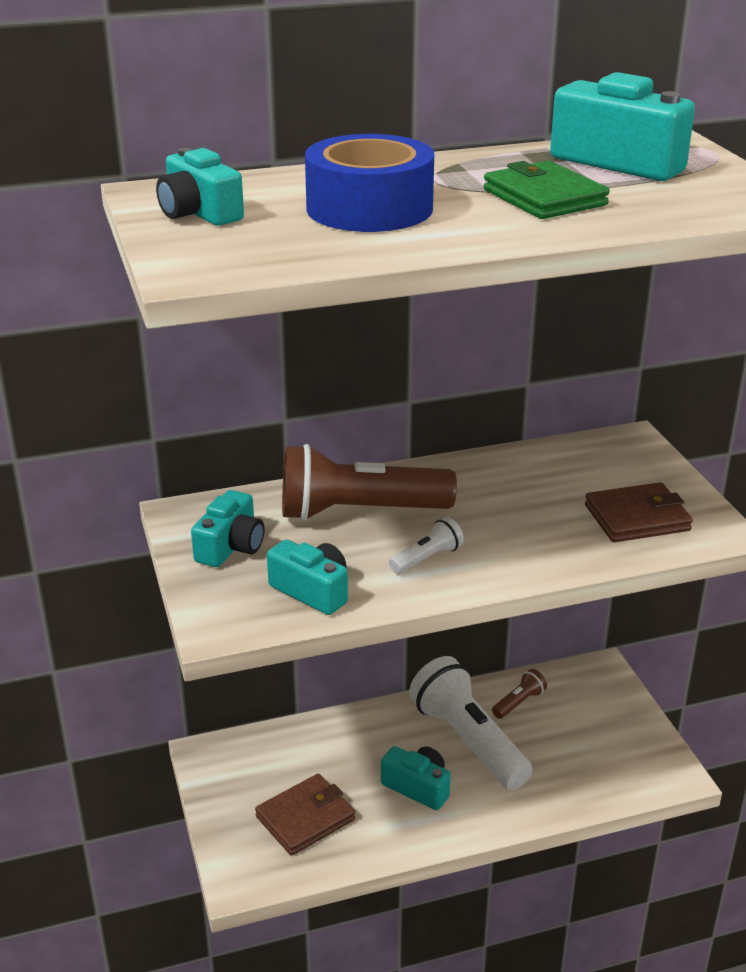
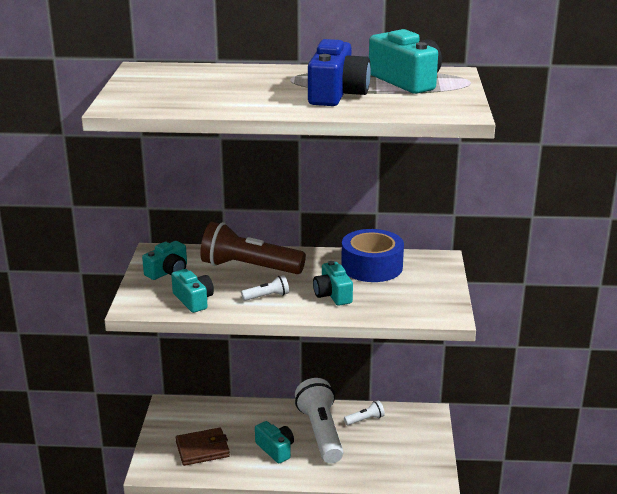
camera: 20 degrees right, 5 degrees down
turquoise camera [156,148,244,226] -> turquoise camera moved to [313,261,353,306]
blue tape [305,134,434,232] -> blue tape moved to [341,229,404,282]
green wallet [484,161,610,219] -> blue camera [308,39,371,106]
brown flashlight [492,669,547,719] -> white flashlight [344,401,385,425]
brown wallet [585,482,693,542] -> none

